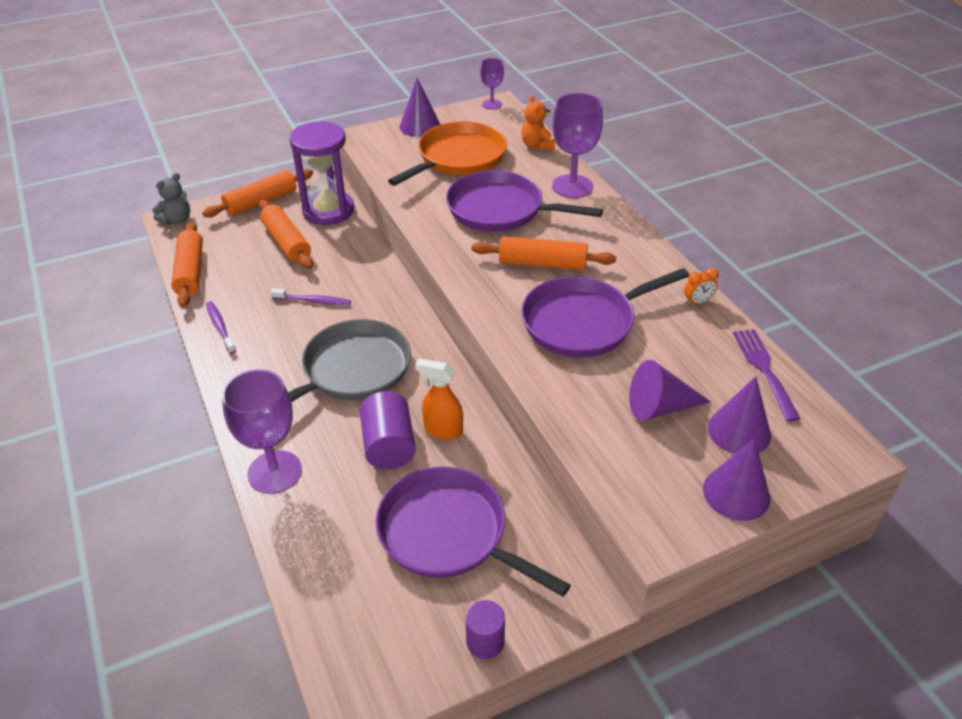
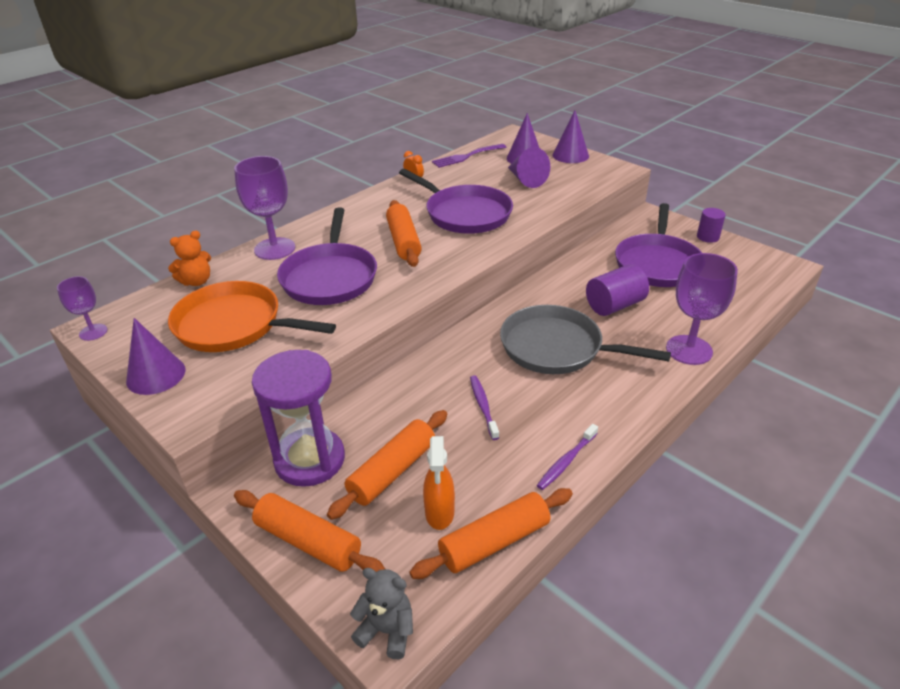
camera: 110 degrees left, 5 degrees down
orange spray bottle [415,358,463,440] -> orange spray bottle moved to [423,436,455,530]

